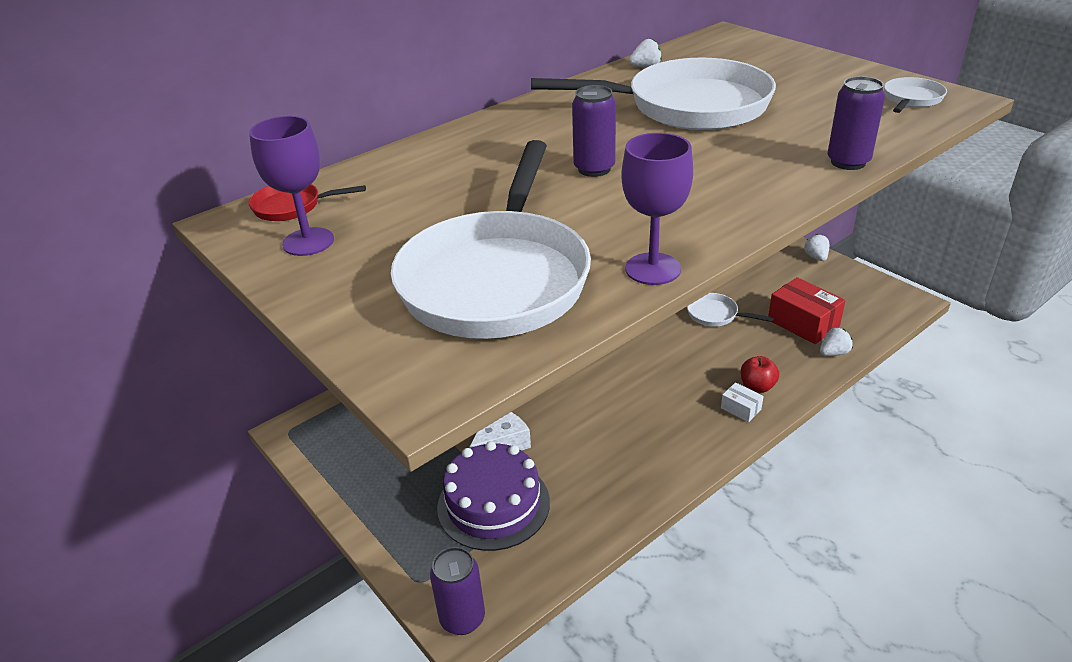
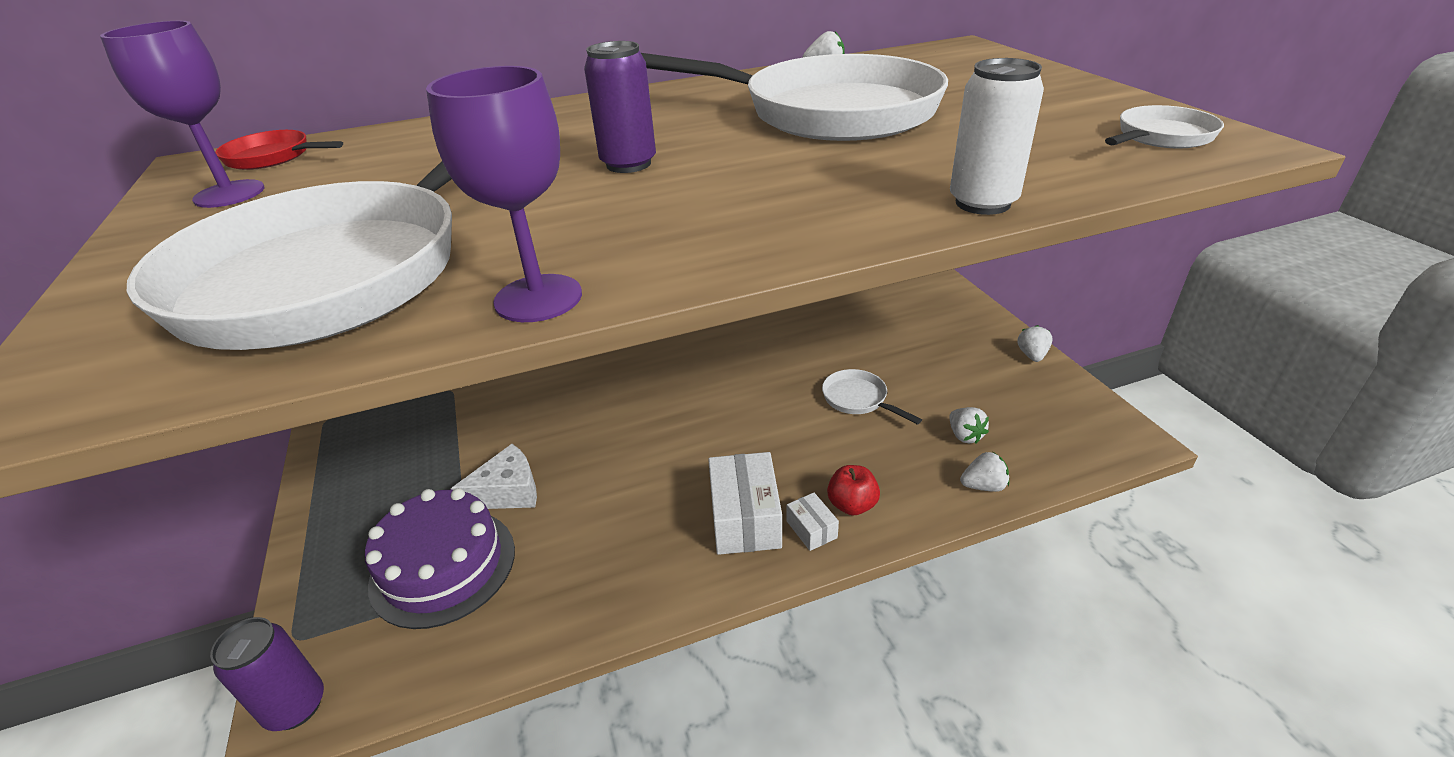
camera: 20 degrees right, 0 degrees up
red box [768,277,846,344] -> white strawberry [949,407,989,444]
purple can [828,76,885,170] -> white can [950,58,1044,215]
none -> white box [708,452,782,555]

